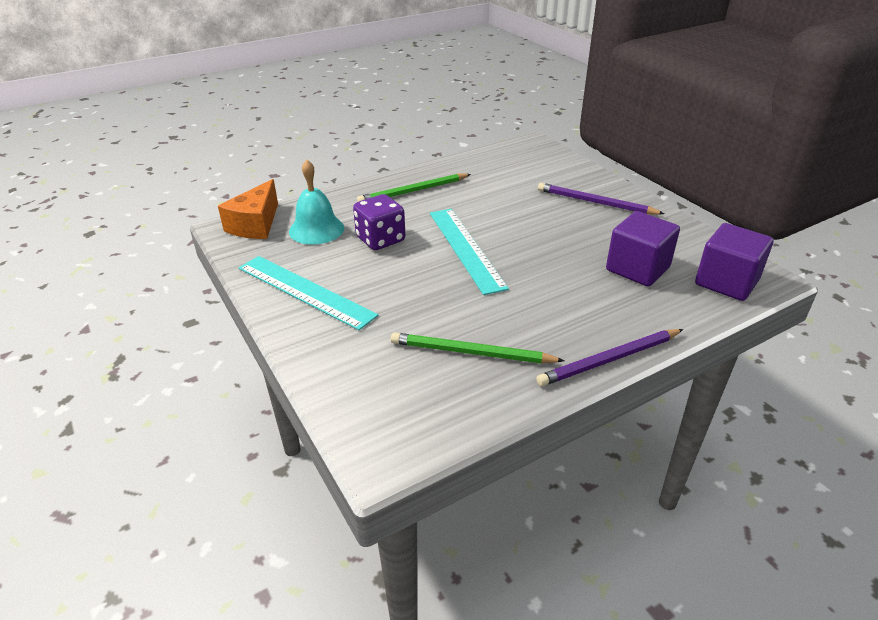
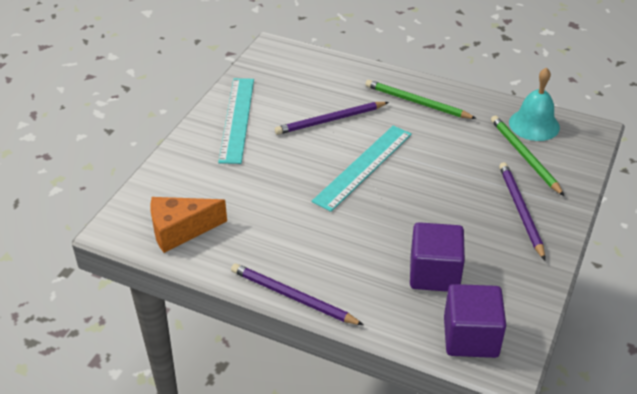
camera: 55 degrees right, 5 degrees up
orange cheese [218,179,278,239] -> orange cheese moved to [150,197,227,253]
turquoise bell [289,160,344,245] -> turquoise bell moved to [509,67,560,141]
purple dice [353,194,405,250] -> purple pencil [275,102,389,135]
green pencil [391,332,565,363] -> green pencil moved to [491,116,564,196]

